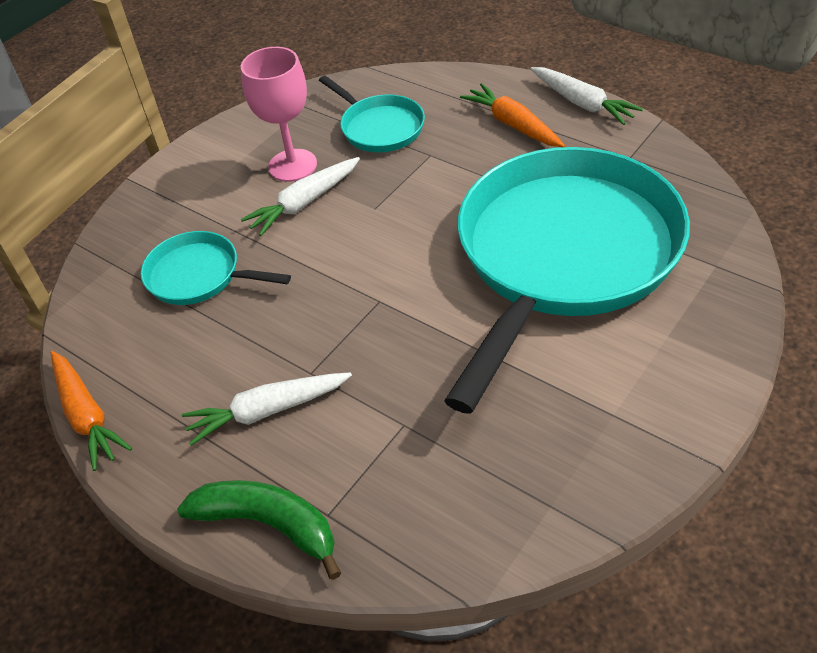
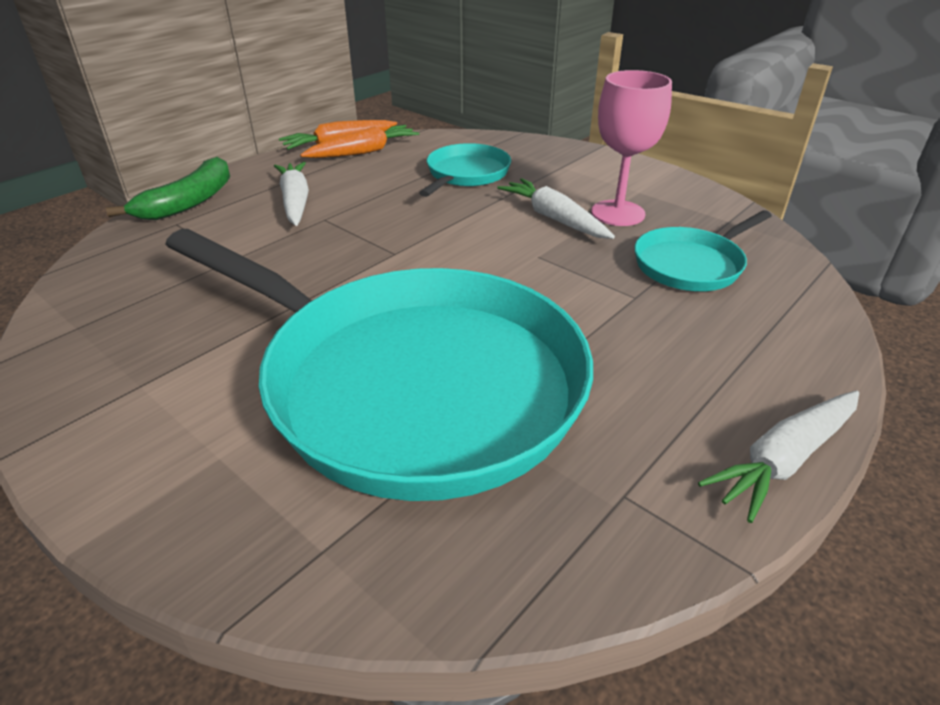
camera: 90 degrees right, 10 degrees down
orange carrot [460,83,565,147] -> orange carrot moved to [300,125,419,158]

